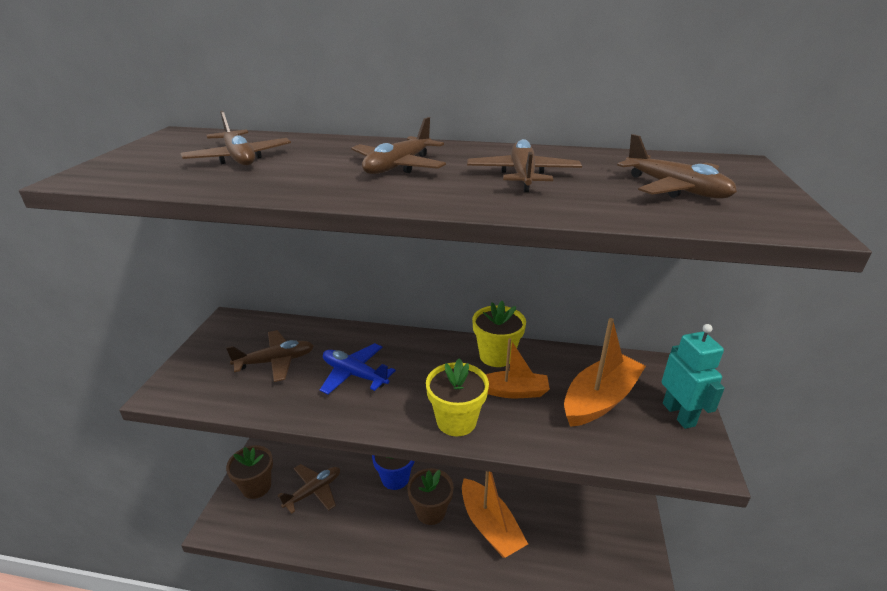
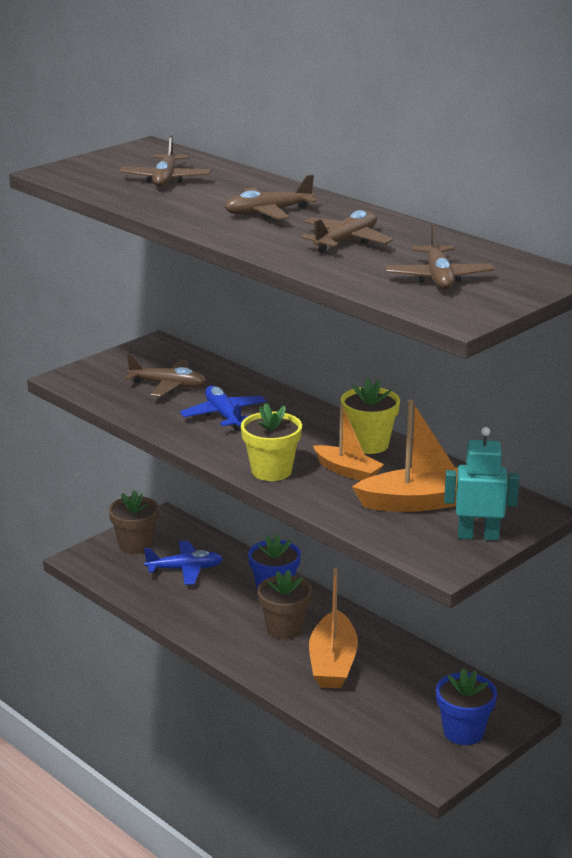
camera: 35 degrees right, 5 degrees down
brown plane [278,464,340,514] -> blue plane [144,541,223,585]
turquoise robot [662,324,725,429] -> turquoise robot turned 105 degrees counterclockwise [444,427,519,541]
none -> blue flower pot [436,668,497,745]

